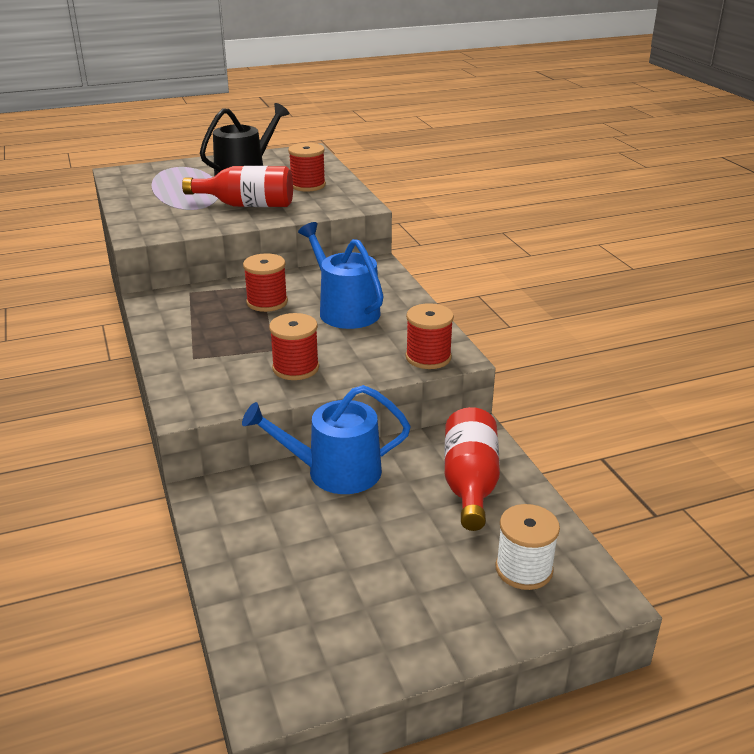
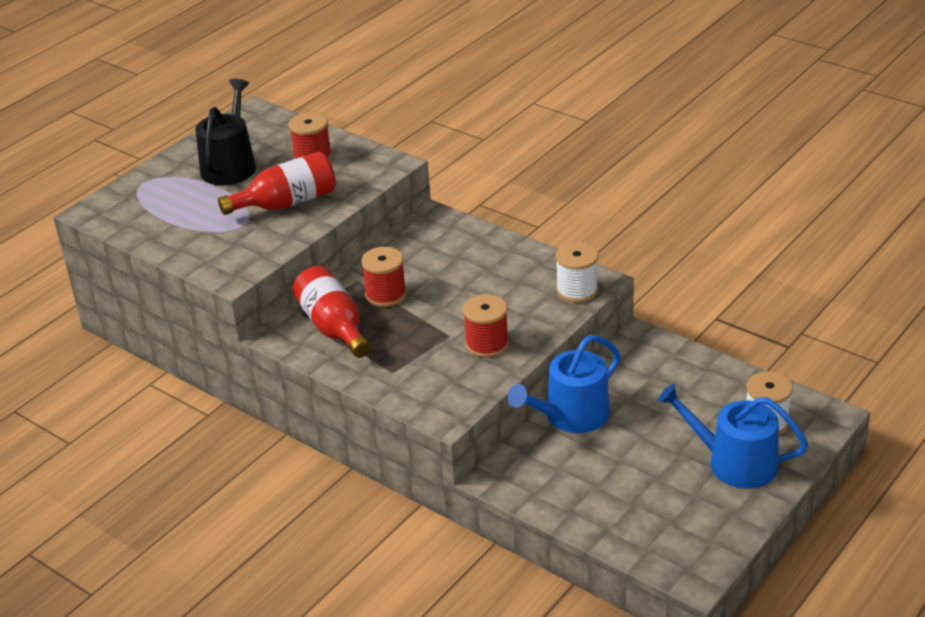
camera: 30 degrees left, 5 degrees up
blue watering can [298,222,384,329] -> blue watering can moved to [658,384,808,488]
red spool [406,303,454,369] -> white spool [556,242,598,303]
red bottle [444,407,500,531] -> red bottle moved to [292,266,371,358]

